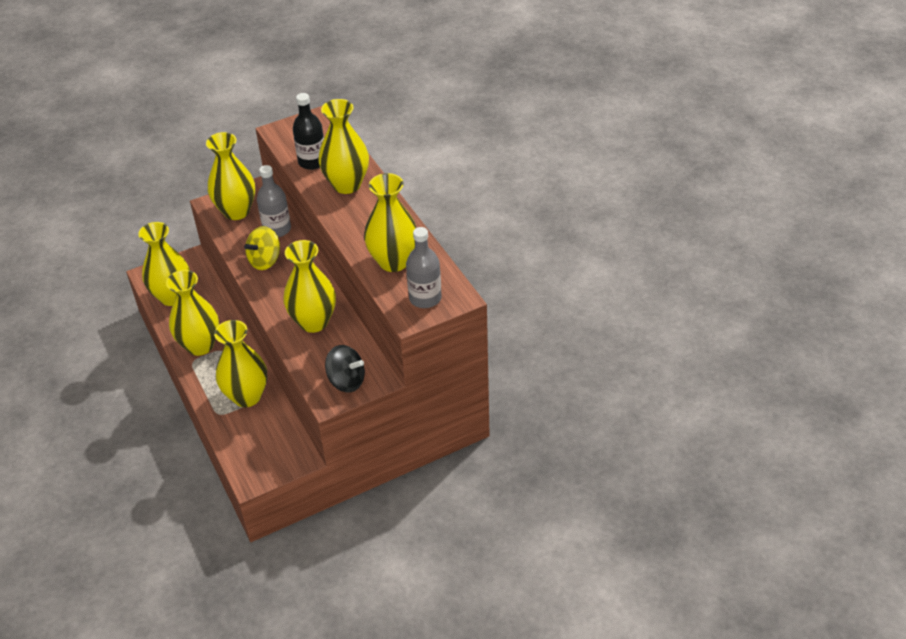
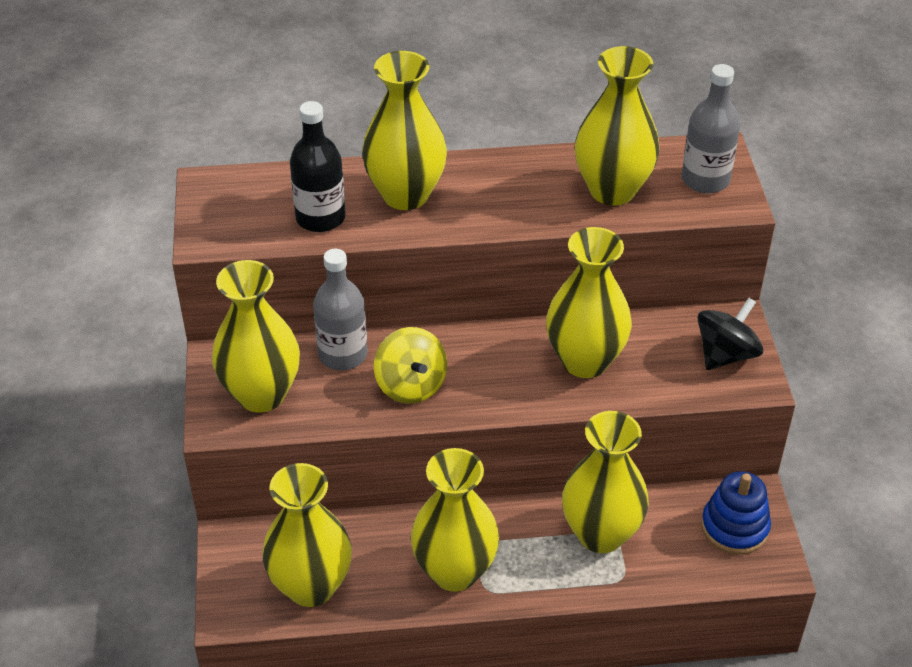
camera: 70 degrees left, 0 degrees up
none -> blue stacking toy [701,471,771,555]

